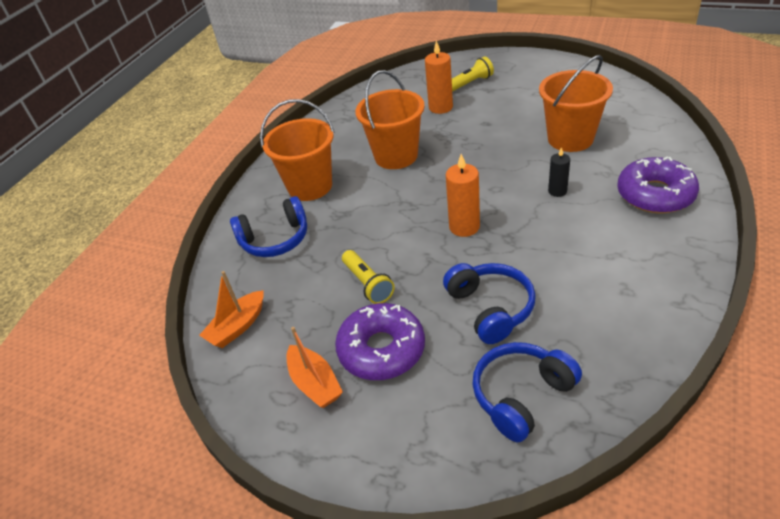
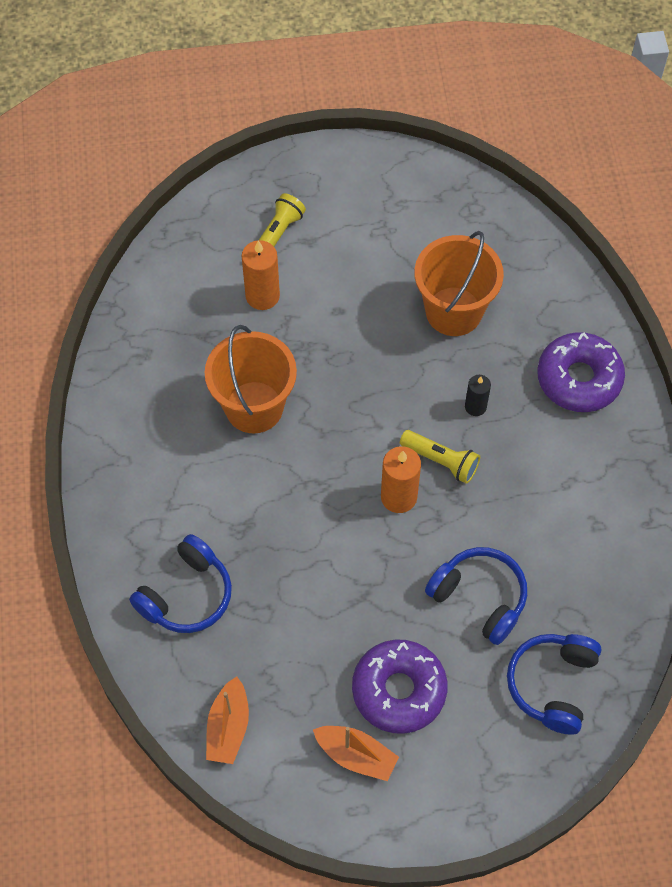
camera: 35 degrees left, 20 degrees up
orange bucket [260,99,335,201] -> none
yellow flashlight [342,250,395,304] -> yellow flashlight moved to [400,430,480,484]

